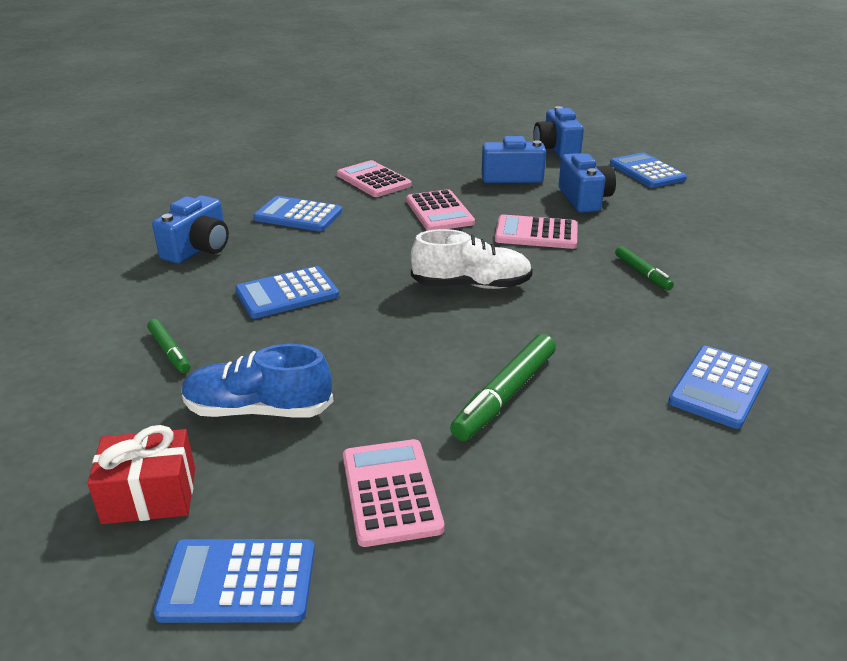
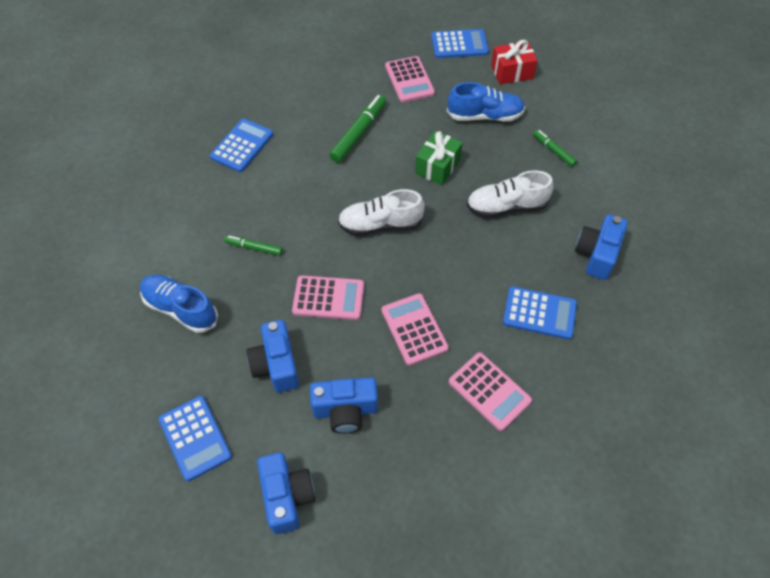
camera: 175 degrees right, 25 degrees up
blue calculator [235,266,339,319] -> white shoe [466,170,553,218]
green marker [615,246,674,290] -> green marker turned 45 degrees counterclockwise [225,235,283,256]
none -> blue shoe [140,275,218,333]
none -> green gift [415,131,463,185]

